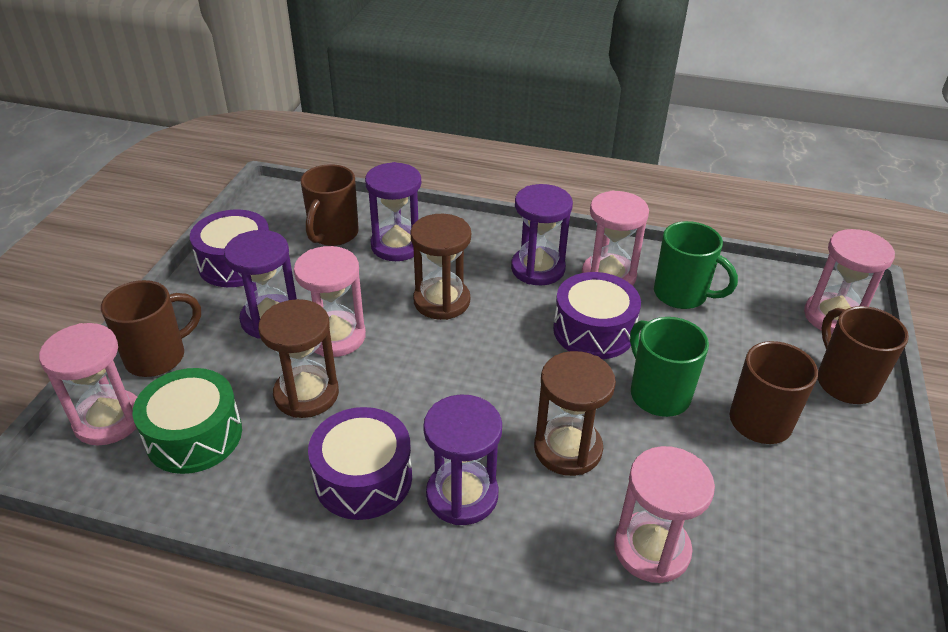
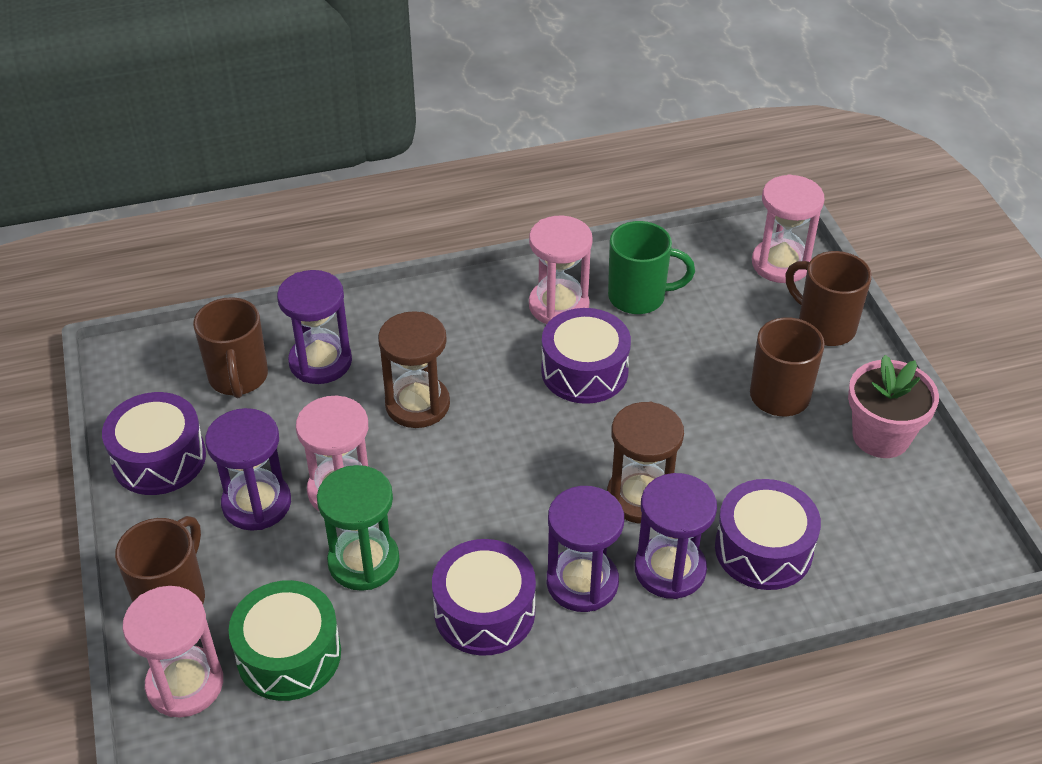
camera: 30 degrees left, 5 degrees up
brown hourglass [258,299,339,418] -> green hourglass [317,465,400,591]
purple hourglass [511,184,573,285] -> purple hourglass moved to [635,473,717,599]
pink hourglass [614,446,715,583] -> purple drum [715,479,821,590]
green mug [630,317,709,417] -> none
none -> pink flower pot [848,355,939,458]

